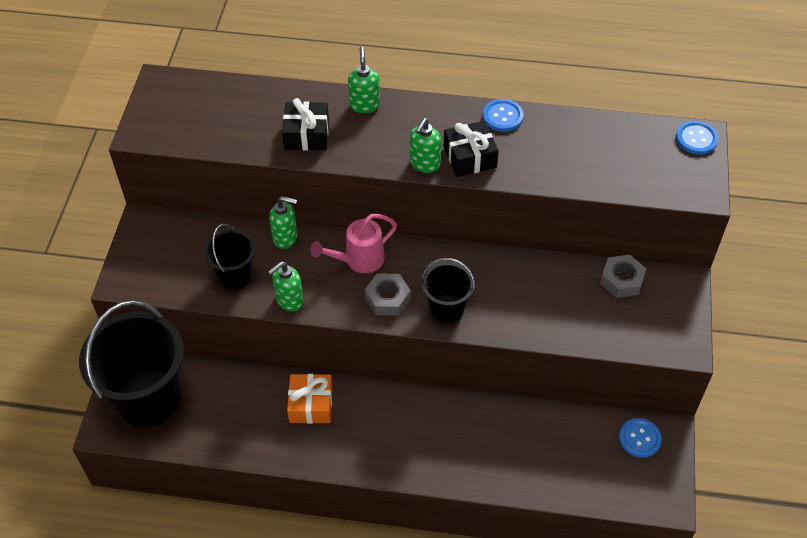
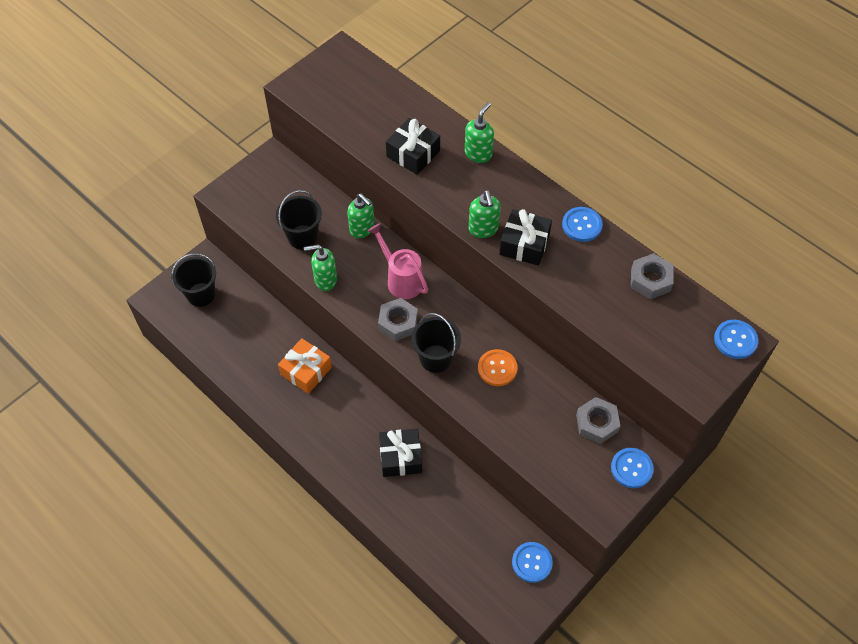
camera: 35 degrees right, 5 degrees up
black bucket [79,301,184,427] -> black bucket [171,253,216,307], size x0.51
pink watering can [310,214,397,273] -> pink watering can turned 45 degrees clockwise [367,223,428,299]
green soap dispenser [410,118,441,173] -> green soap dispenser turned 75 degrees counterclockwise [469,190,501,238]
none -> black gift [379,429,422,477]
none -> orange button [478,349,517,386]
none -> blue button [611,448,654,488]
none -> grey nut [631,253,673,299]

